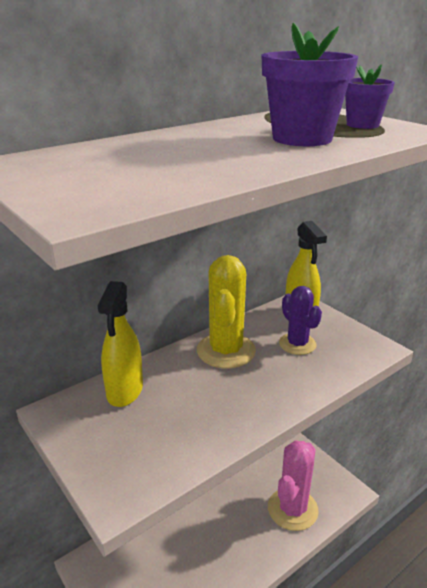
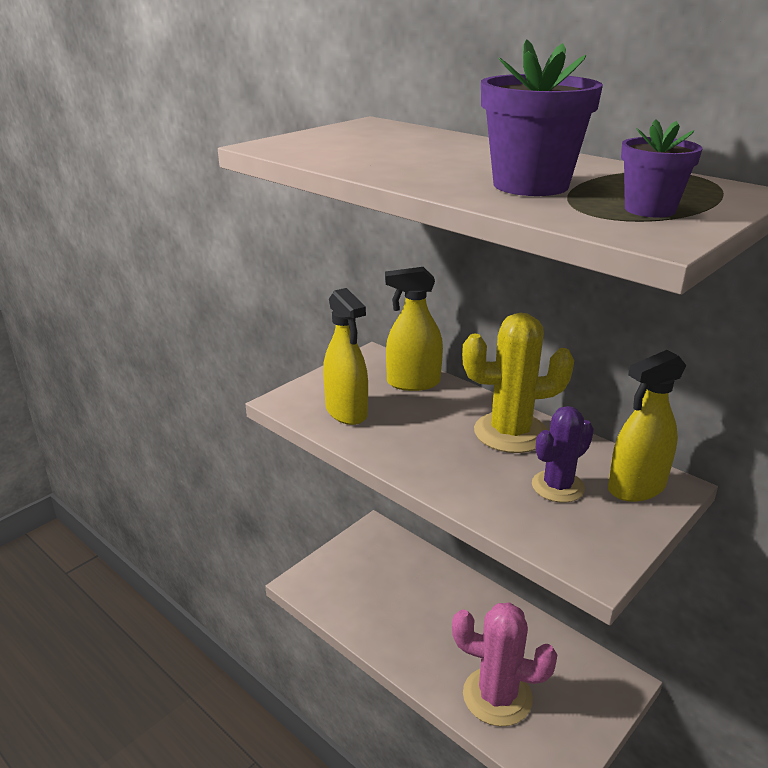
camera: 80 degrees right, 0 degrees up
none -> yellow spray bottle [323,288,368,425]

